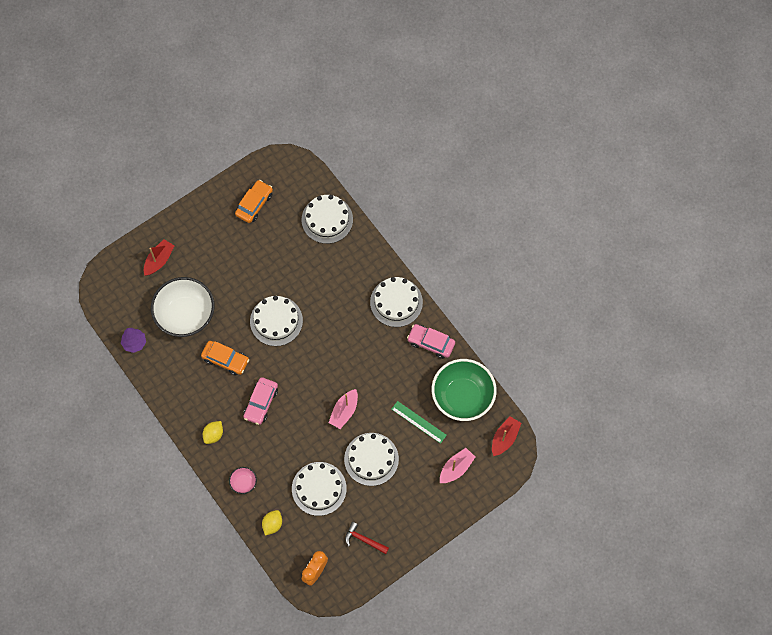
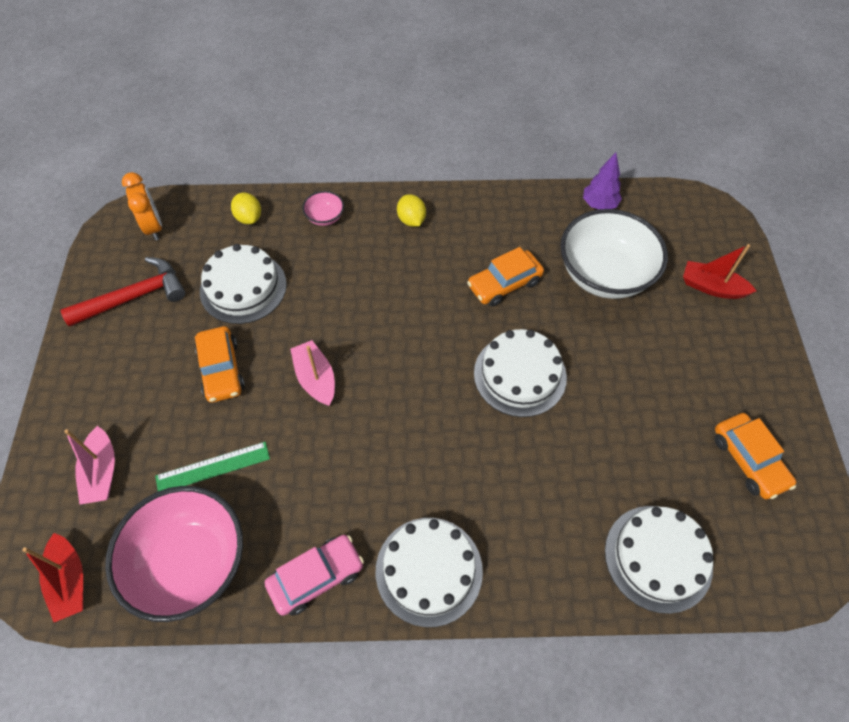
camera: 125 degrees right, 10 degrees down
red boat [144,239,174,276] -> red boat turned 135 degrees clockwise [683,244,756,299]
pink car [244,377,278,425] -> none
white cake [344,433,399,486] -> orange car [195,326,245,403]
red hammer [345,522,389,554] -> red hammer [60,257,185,327], size x1.61
green bowl [432,359,497,421] -> pink bowl [105,486,243,622]

